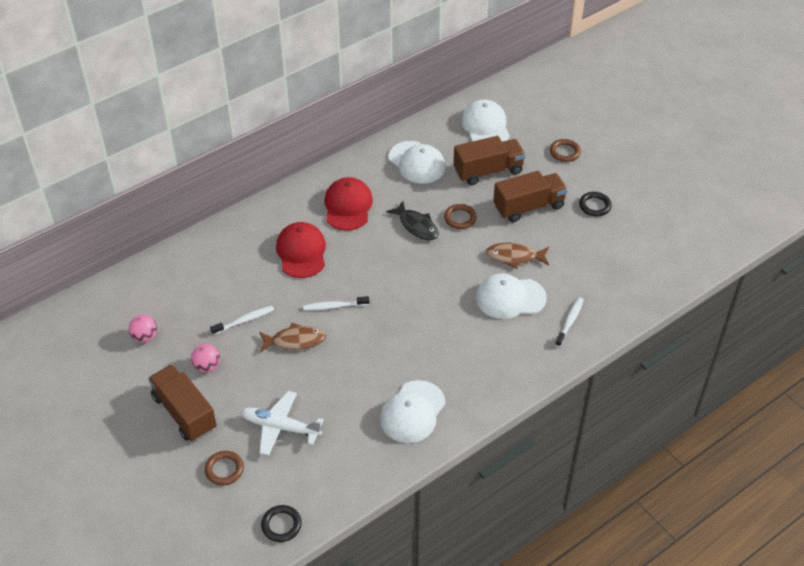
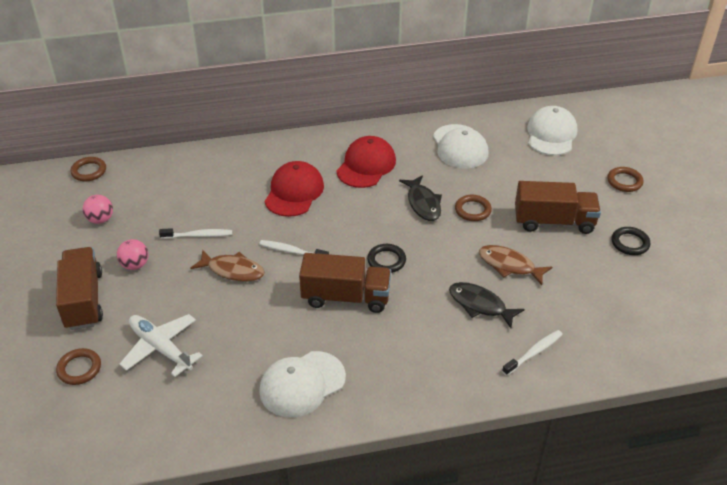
camera: 25 degrees right, 5 degrees down
black ring [261,505,302,542] -> black ring moved to [367,244,406,273]
brown truck [453,136,526,185] -> brown truck moved to [299,253,391,313]
white cap [476,273,547,319] -> black fish [449,282,525,328]
none -> brown ring [70,157,106,181]

